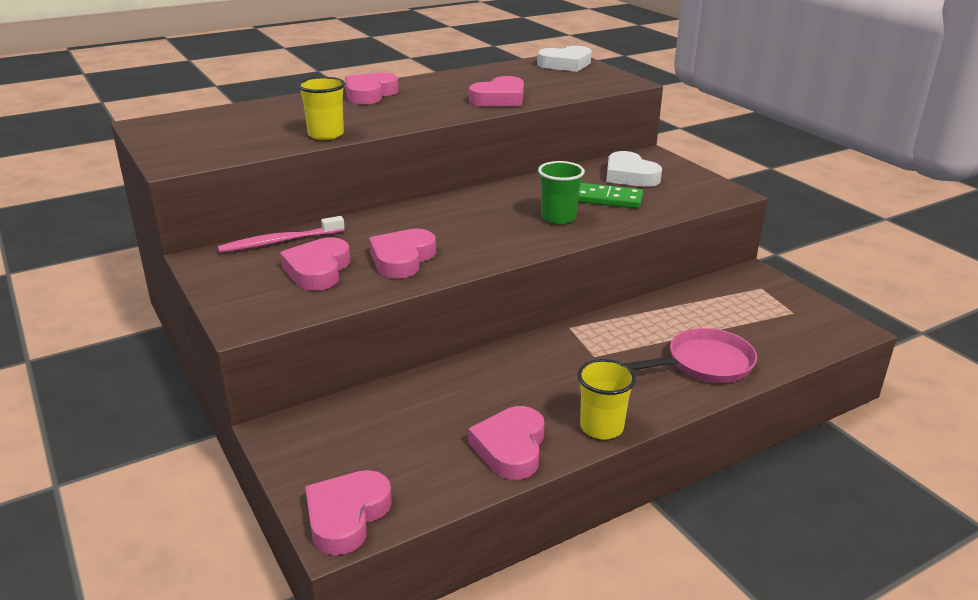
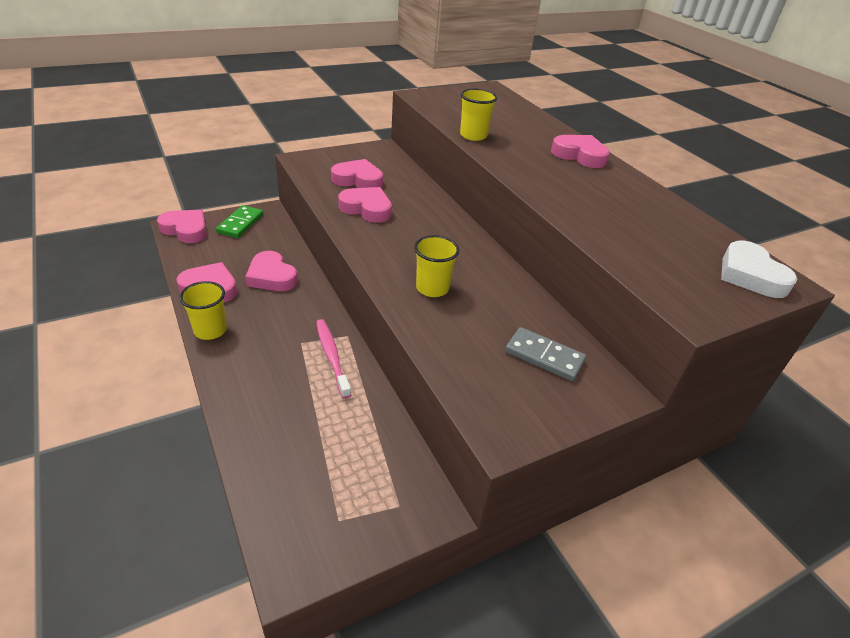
camera: 90 degrees right, 10 degrees up
pink toothbrush [218,216,345,253] -> pink toothbrush moved to [316,319,351,399]
pink heart [469,76,524,107] -> pink heart moved to [245,251,298,291]
green cup [538,161,585,224] -> yellow cup [414,235,459,297]
green domino [578,183,643,209] -> green domino moved to [216,205,263,238]
white heart [606,151,662,187] -> grey domino [505,327,586,381]
pink pan [625,328,757,383] -> none

